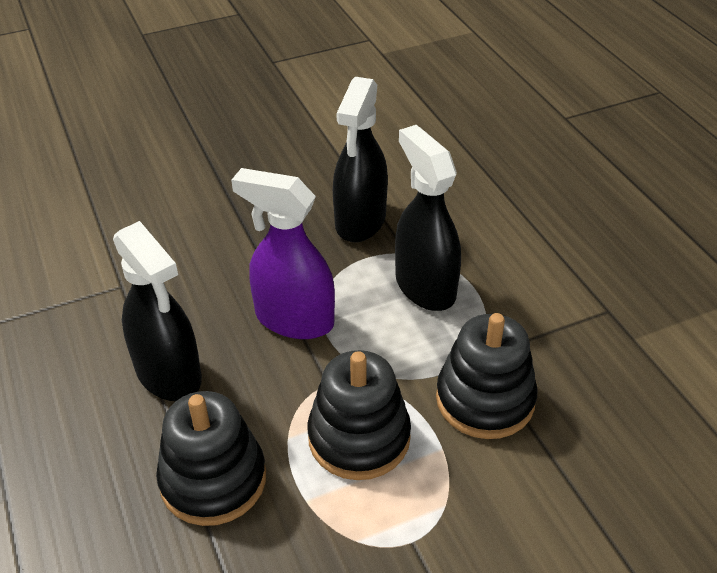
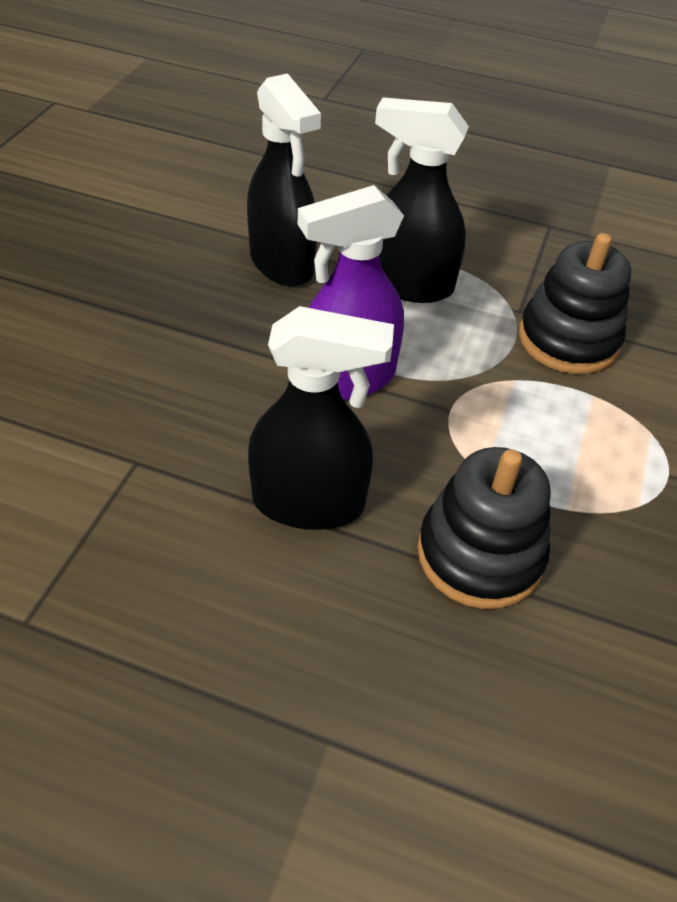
camera: 50 degrees left, 5 degrees up
black stacking toy [307,350,411,480] -> none

